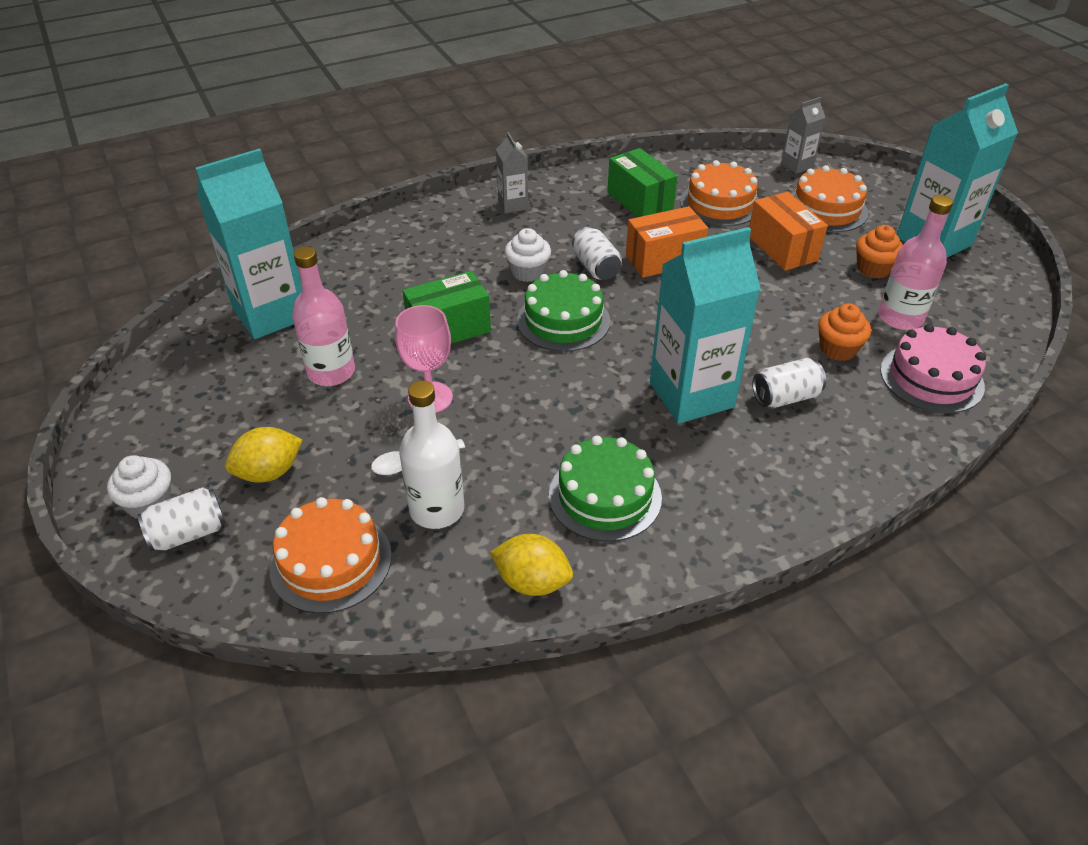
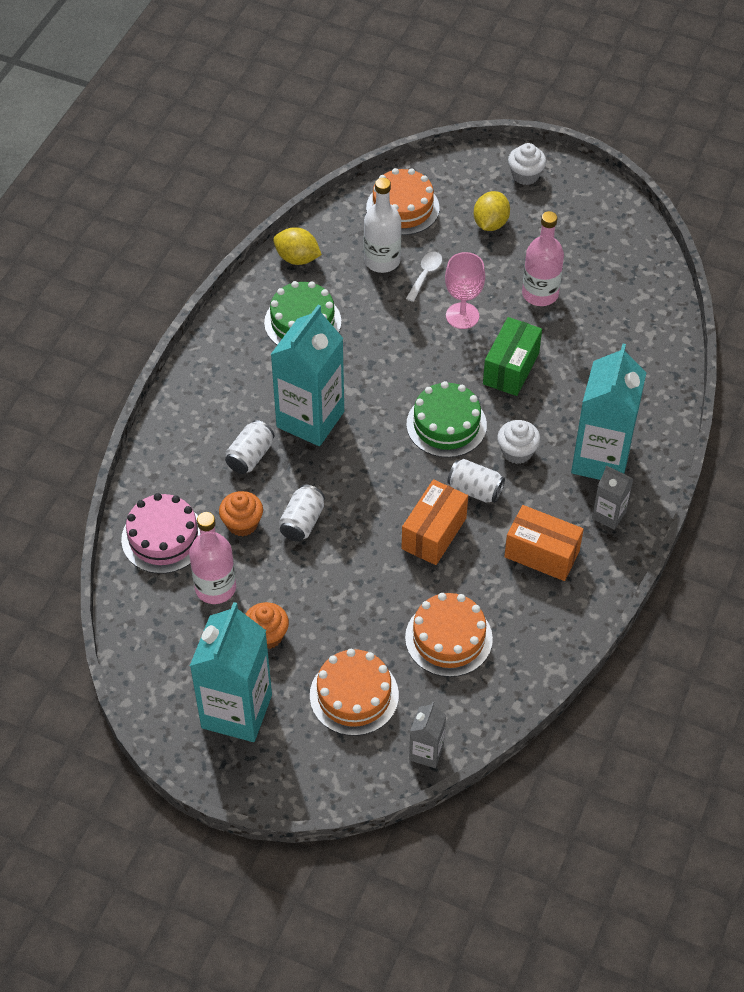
camera: 140 degrees right, 10 degrees up
white can [137,487,226,551] -> white can moved to [279,485,325,542]
turquoise carton [195,148,302,339] -> turquoise carton moved to [571,344,647,480]
yellow lemon [490,534,573,596] -> yellow lemon turned 45 degrees clockwise [273,227,322,265]
green box [607,148,677,217] -> none
orange box [749,192,828,271] -> orange box moved to [504,505,584,581]

